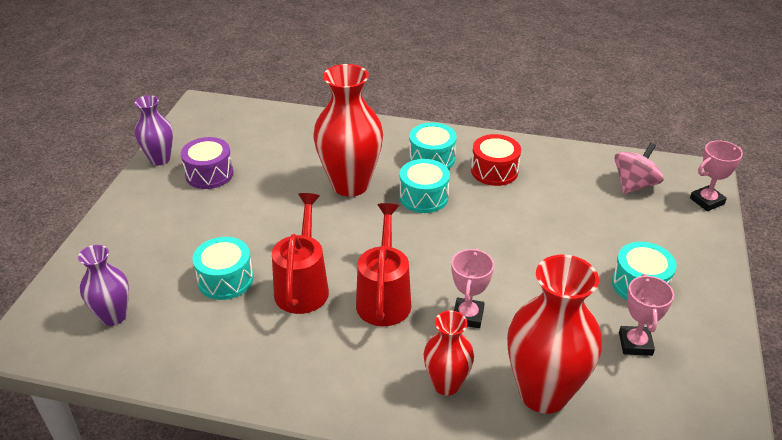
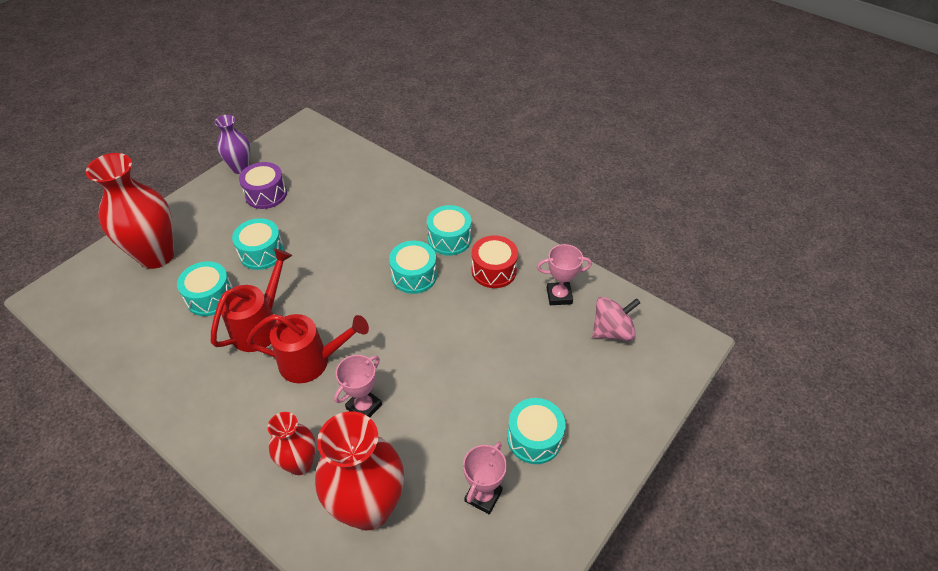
camera: 25 degrees right, 10 degrees up
purple vase [78,245,129,326] -> none
red vase [314,64,383,197] -> red vase moved to [86,153,174,269]
red watering can [356,203,411,326] -> red watering can turned 60 degrees clockwise [247,314,369,383]
pink trophy [690,140,743,211] -> pink trophy moved to [537,244,592,305]
none -> turquoise drum [232,218,284,270]

